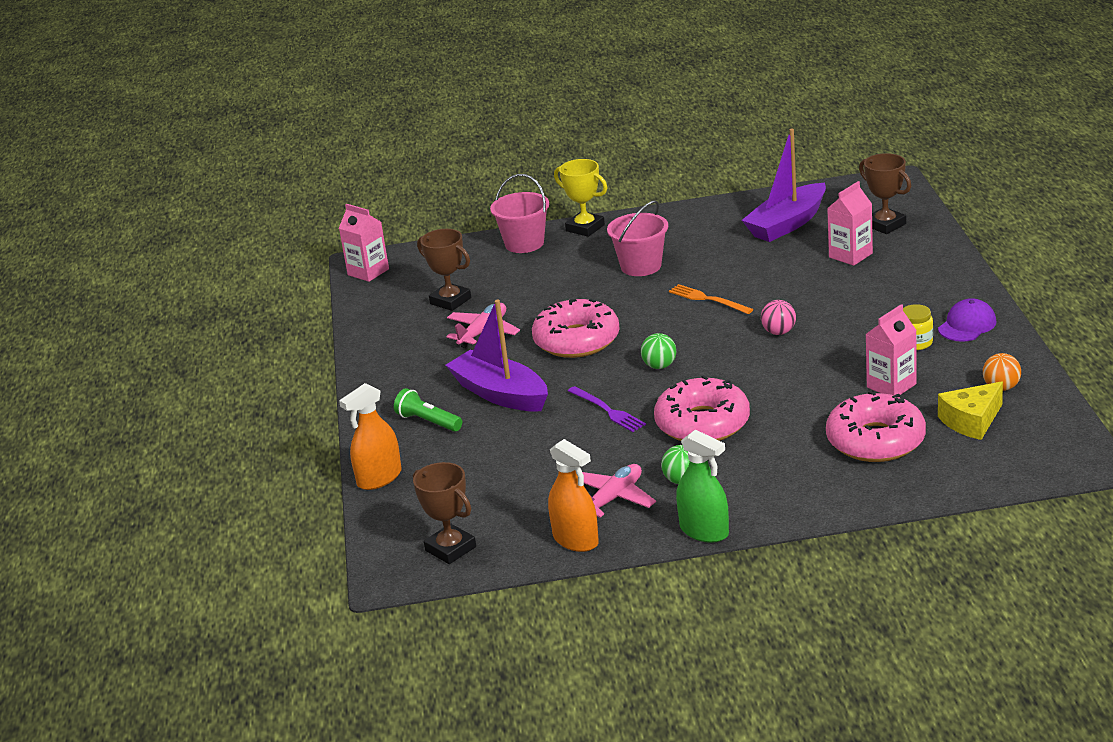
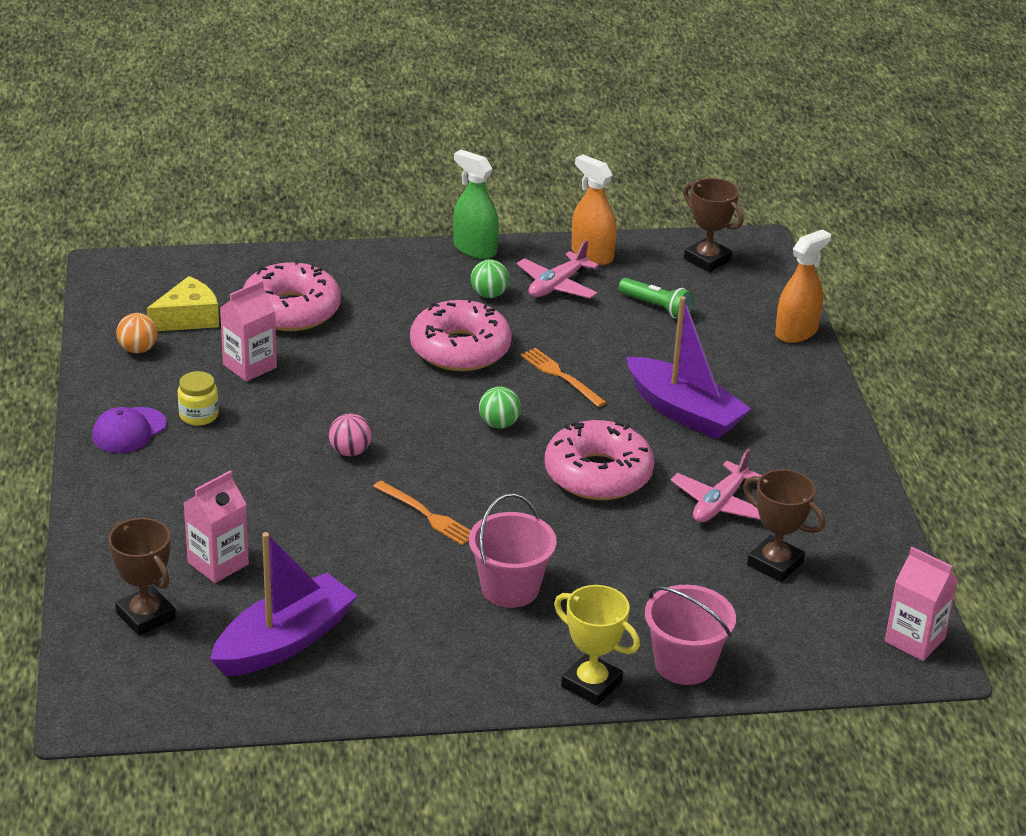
camera: 175 degrees right, 5 degrees up
green flashlight [394,388,462,432] -> green flashlight moved to [618,278,694,318]
purple fork [568,386,646,432] -> orange fork [521,348,607,407]

